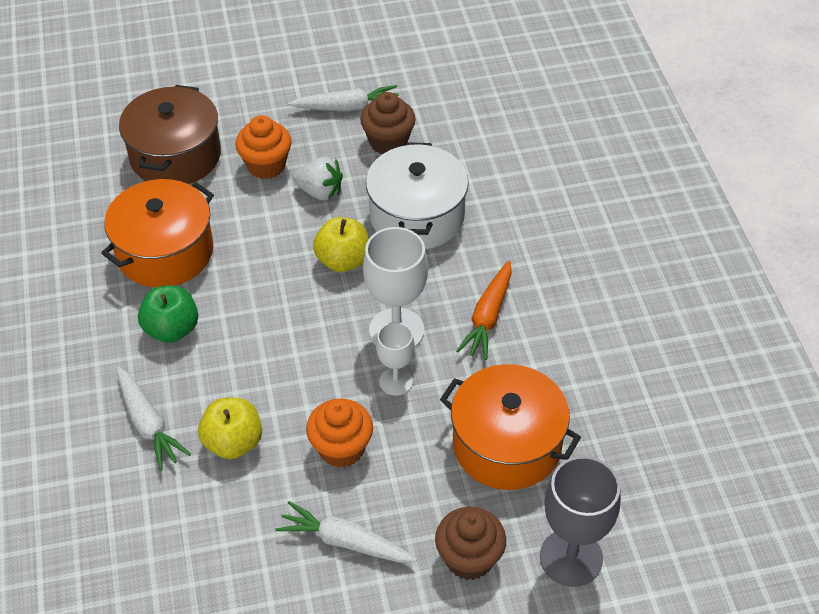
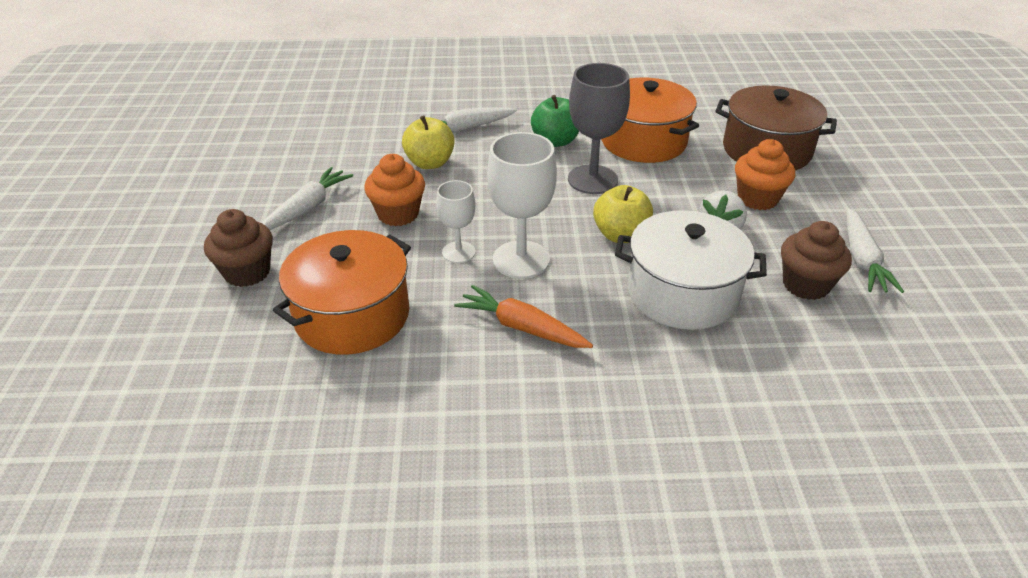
camera: 100 degrees right, 10 degrees down
grey goblet [540,456,621,587] -> grey goblet moved to [568,63,630,194]

